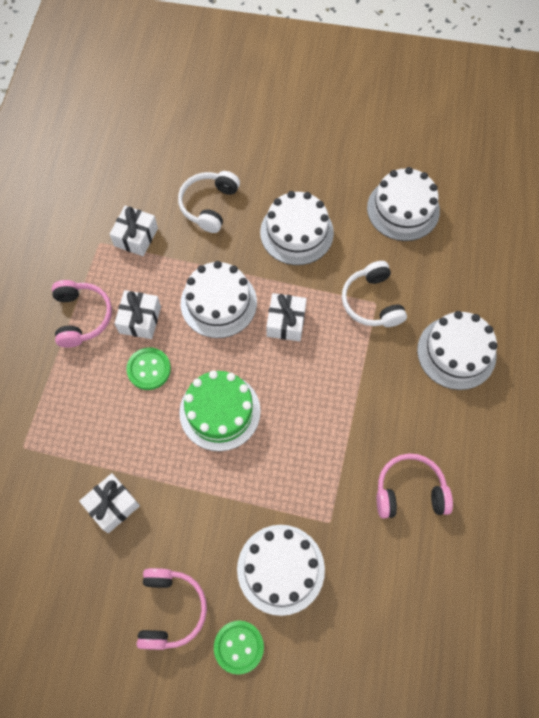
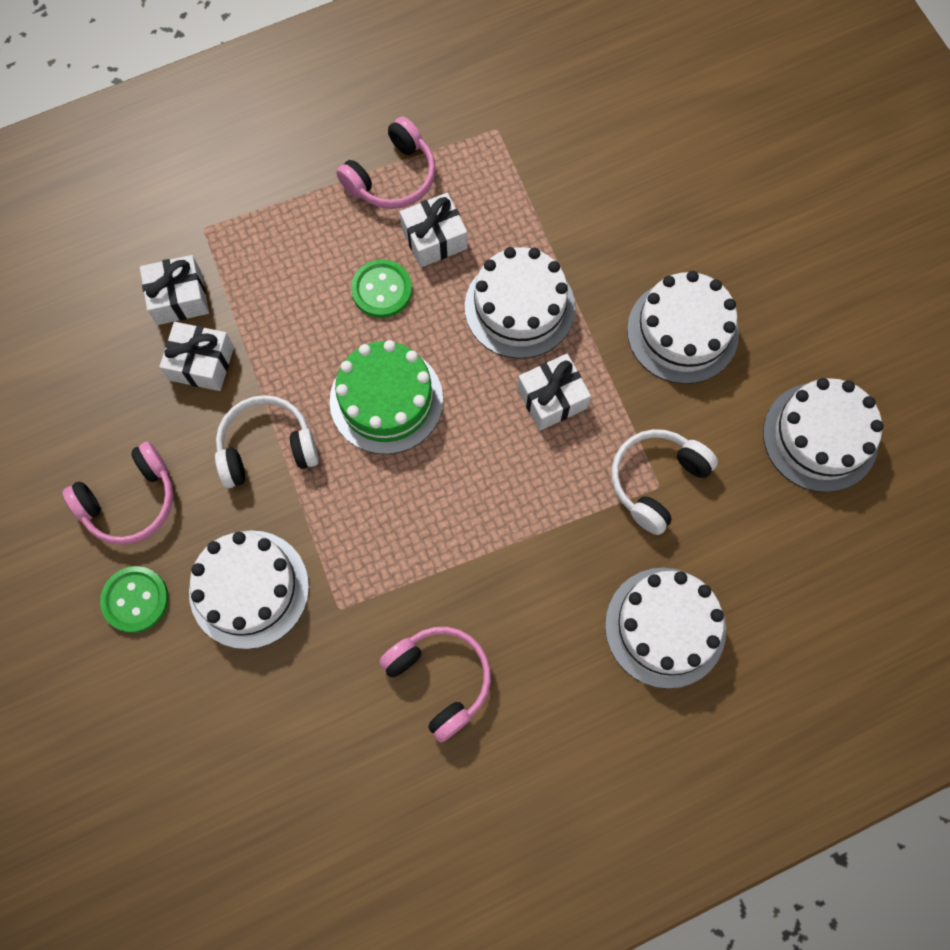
camera: 55 degrees right, 5 degrees up
white gift [110,206,158,256] -> white gift moved to [140,255,209,325]
white headphones [178,171,240,233] -> white headphones moved to [215,395,319,488]

